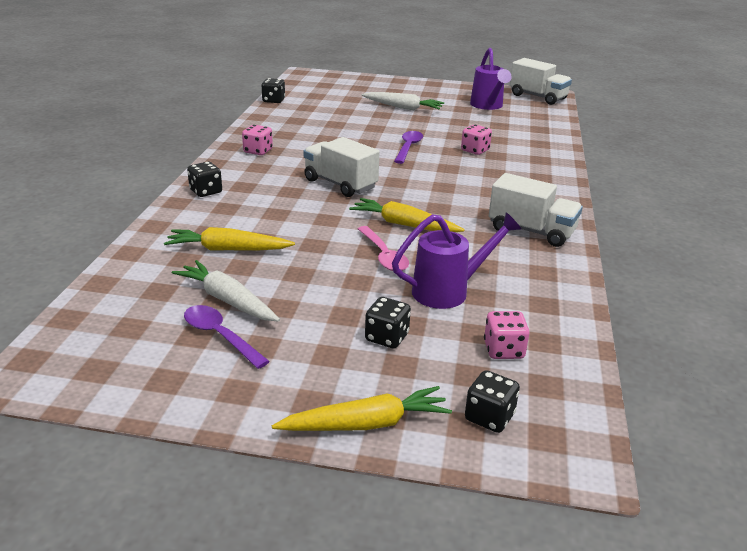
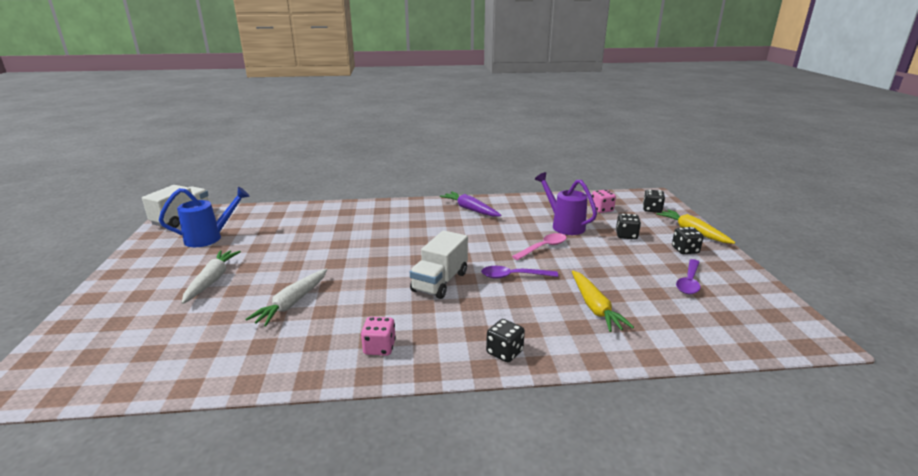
camera: 105 degrees left, 5 degrees down
white carrot [172,260,280,322] -> white carrot moved to [245,269,327,327]
black dice [261,78,285,103] -> black dice moved to [672,227,704,254]
yellow carrot [349,198,465,232] -> none
purple spoon [394,131,423,164] -> purple spoon moved to [481,266,558,279]
pink dice [461,125,492,155] -> none
purple watering can [470,48,512,110] -> blue watering can [159,187,250,247]
white truck [489,173,583,247] -> purple carrot [440,191,502,217]

